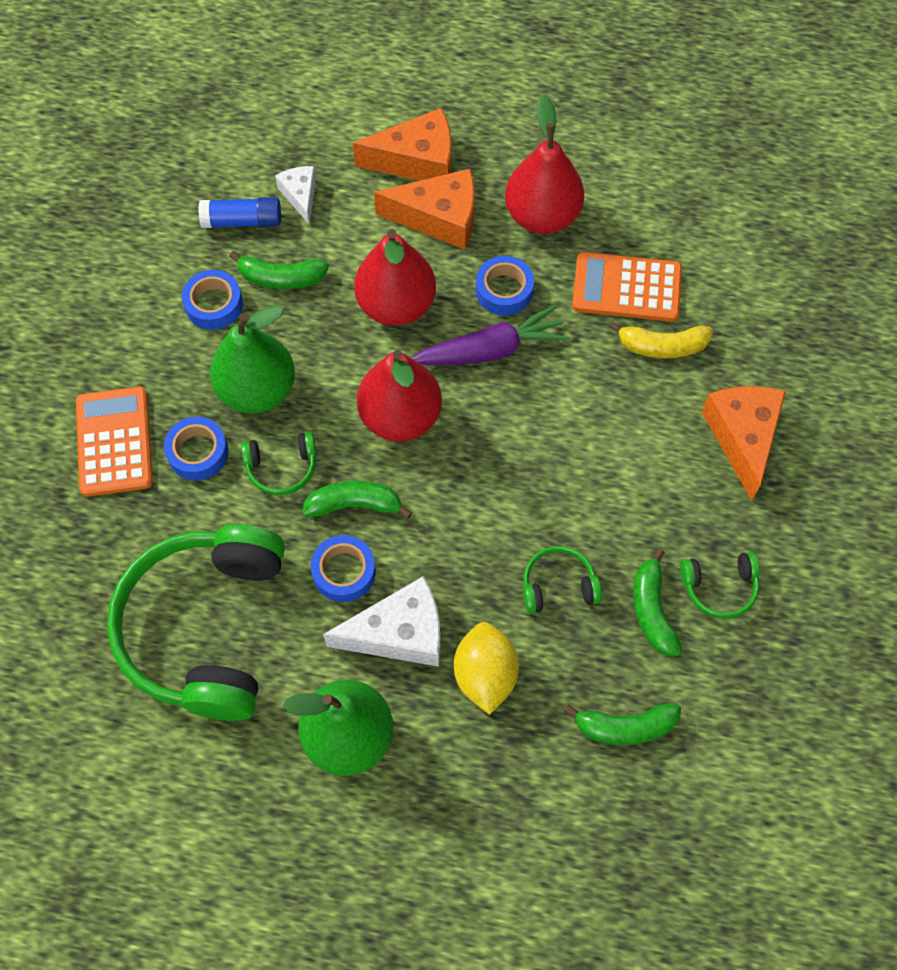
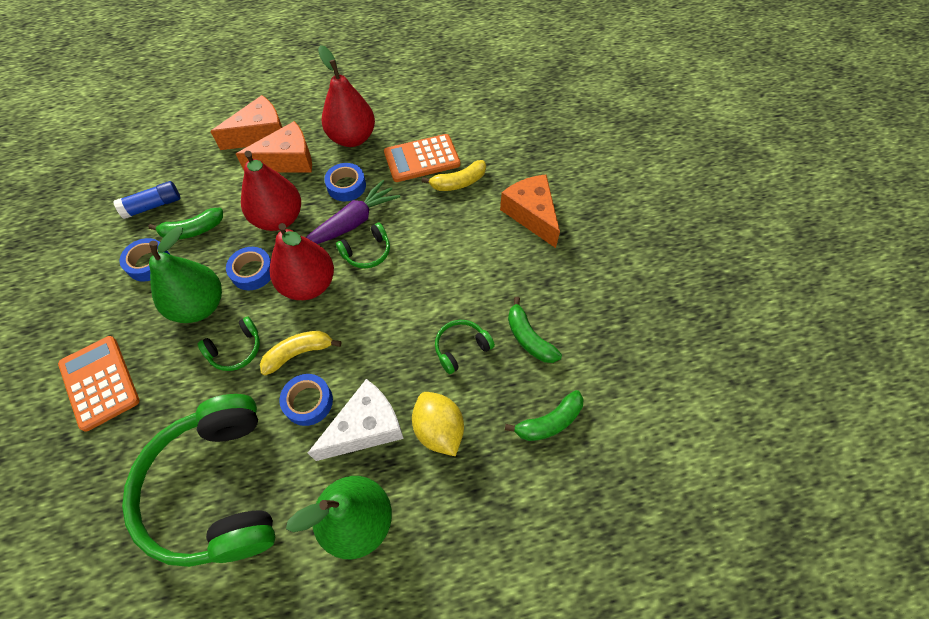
camera: 25 degrees left, 5 degrees down
blue tape [164,417,229,480] -> blue tape moved to [226,247,271,290]
white cheese [275,166,316,225] -> none
green banana [302,481,412,519] -> yellow banana [260,331,341,376]
green headphones [680,552,760,619] -> green headphones moved to [336,223,390,268]

